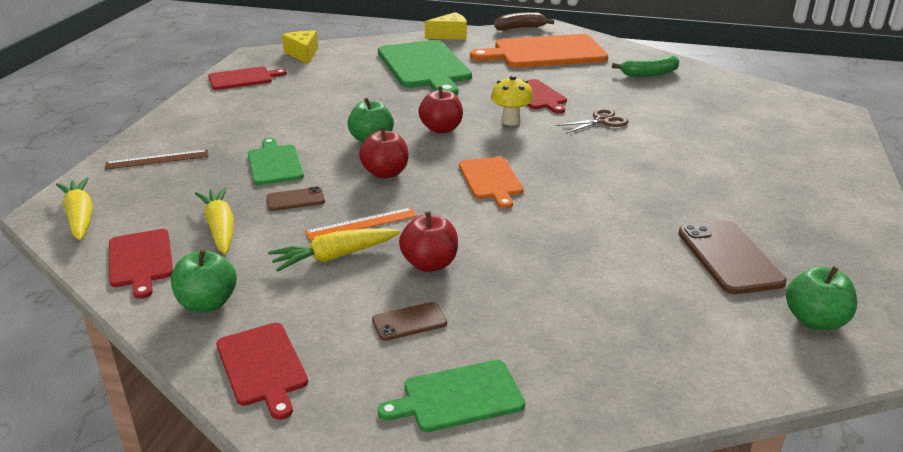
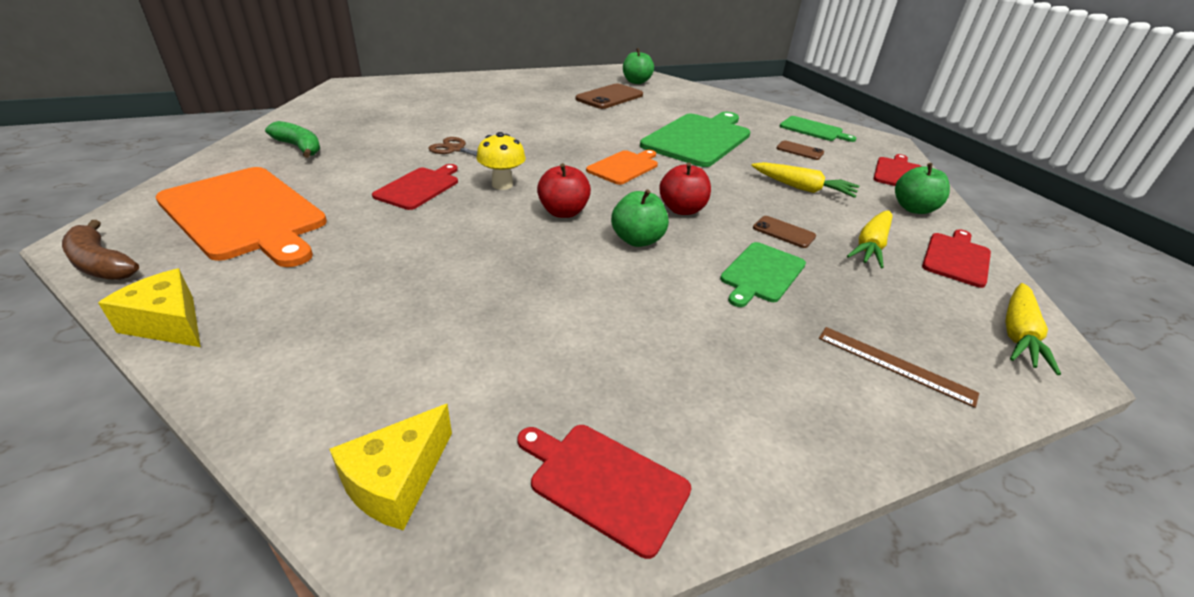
camera: 130 degrees left, 5 degrees up
orange ruler [305,208,418,241] -> none
green cutting board [378,40,472,95] -> green cutting board moved to [640,112,750,167]
red apple [399,212,458,272] -> none

